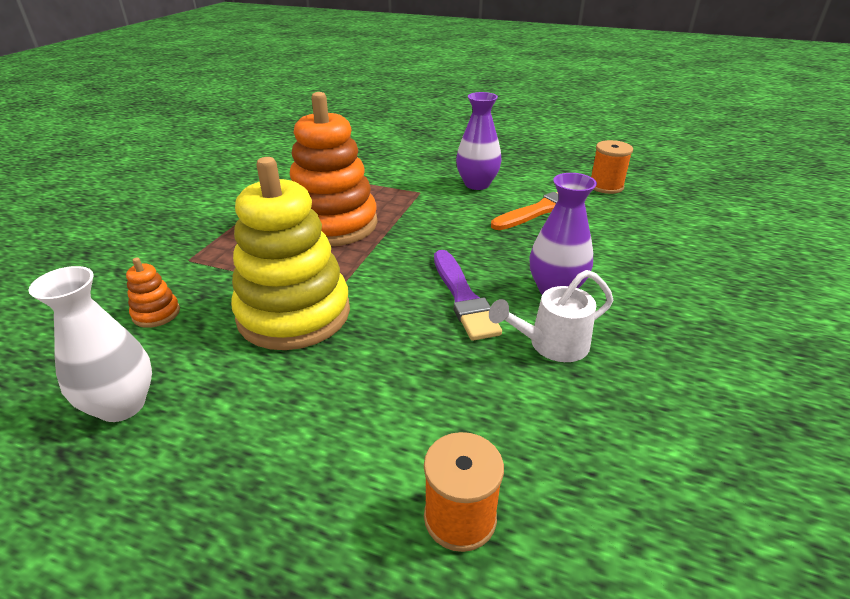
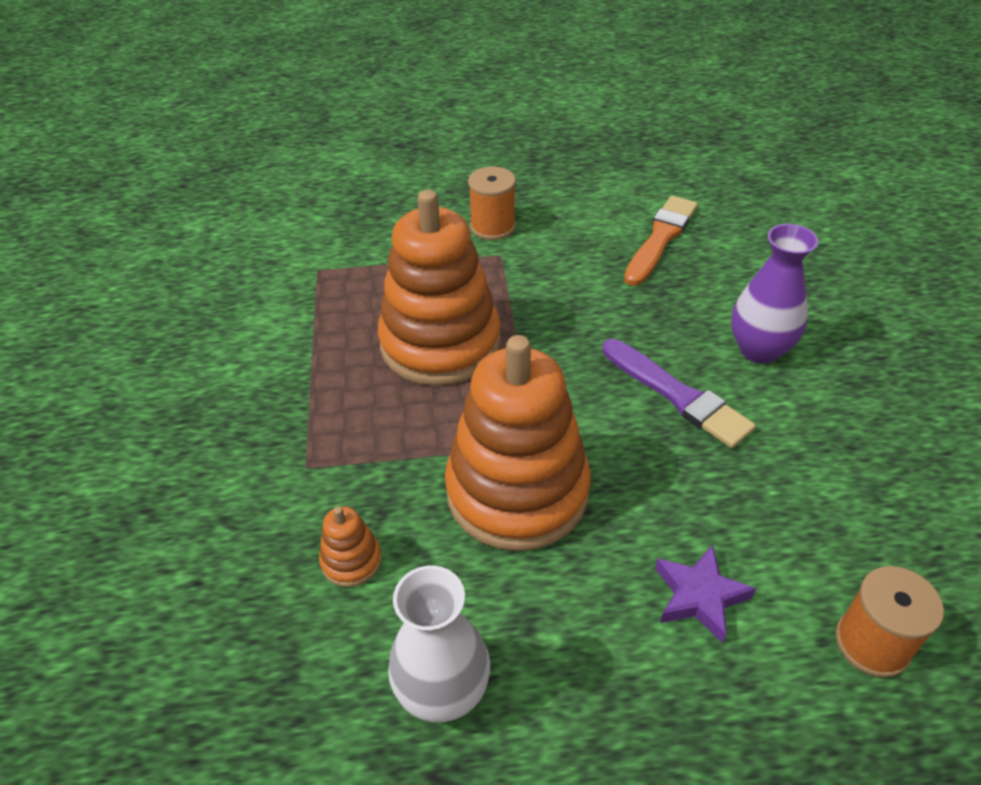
camera: 25 degrees left, 10 degrees up
yellow stacking toy [231,157,350,350] -> orange stacking toy [445,335,591,551]
purple vase [456,92,502,190] -> none
white watering can [489,270,613,362] -> none
orange spool [591,140,633,194] -> orange spool moved to [468,166,516,240]
none -> purple star [655,545,756,643]

